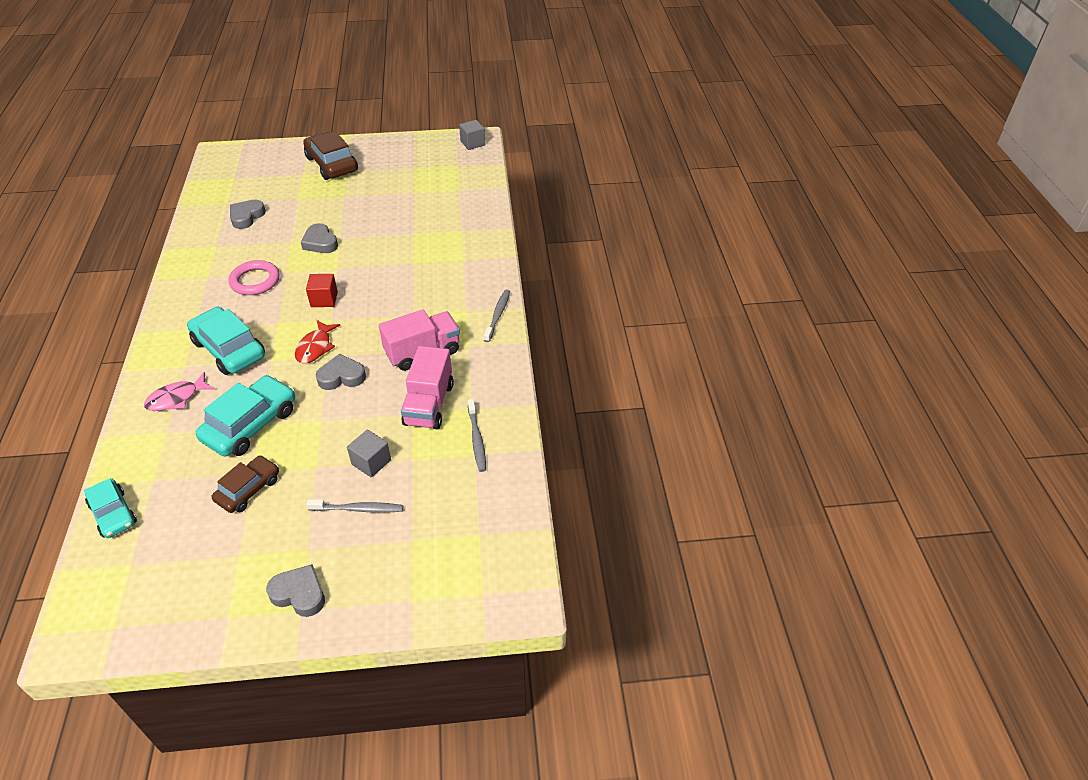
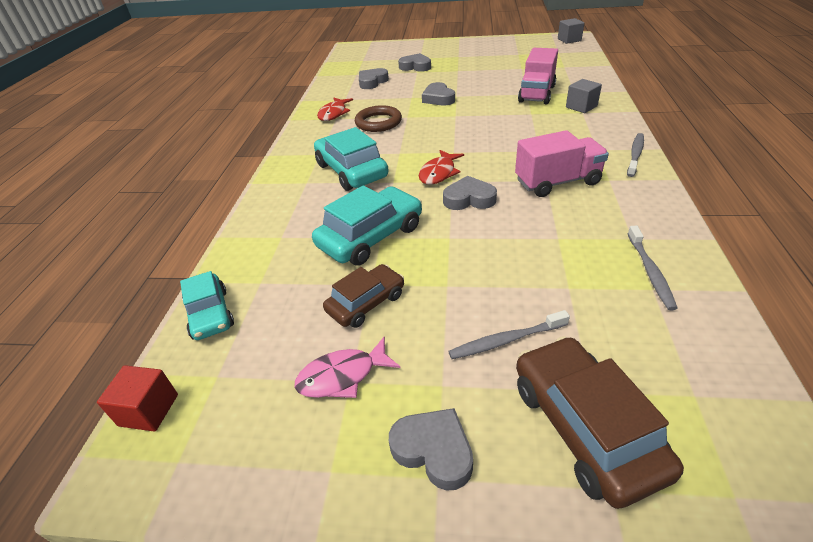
camera: 15 degrees right, 5 degrees down
pink fish [144,372,214,411] -> pink fish moved to [295,337,400,398]
pink ring [229,260,279,295] -> brown ring [355,105,402,132]
brown car [303,131,358,180] -> brown car moved to [516,336,684,509]
red cube [306,274,338,307] -> red cube moved to [97,365,178,431]
grey toothbrush [306,499,403,513] -> grey toothbrush turned 150 degrees clockwise [448,310,570,359]
grey cube [347,430,391,478] -> grey cube moved to [566,79,602,113]
pink truck [401,346,454,429] -> pink truck moved to [518,48,558,104]
none -> red fish [317,98,353,121]
none -> grey heart [398,53,431,72]

